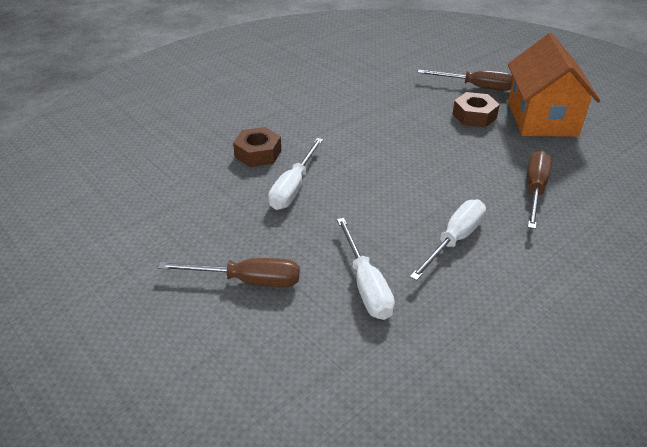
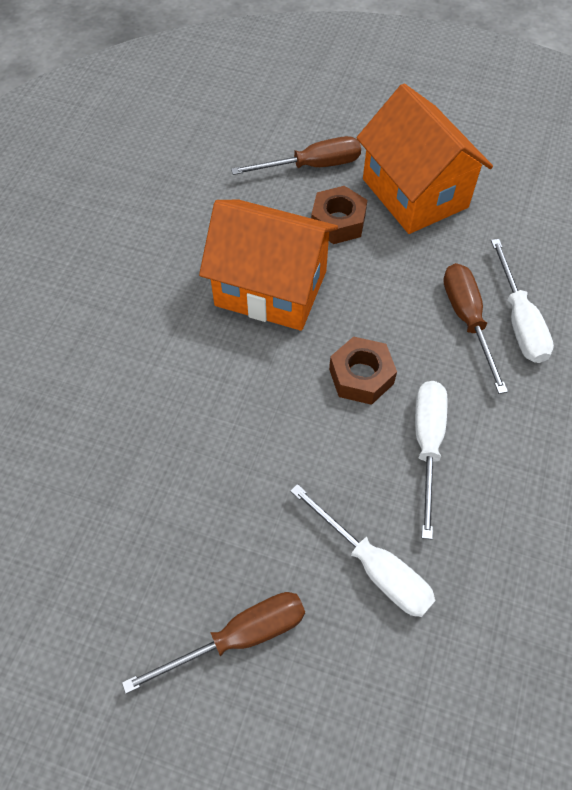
camera: 30 degrees left, 20 degrees up
brown nut [233,127,281,167] -> brown nut moved to [329,336,397,405]
white screwdriver [268,138,323,210] -> white screwdriver moved to [491,239,554,363]
none -> orange house [199,200,338,331]

